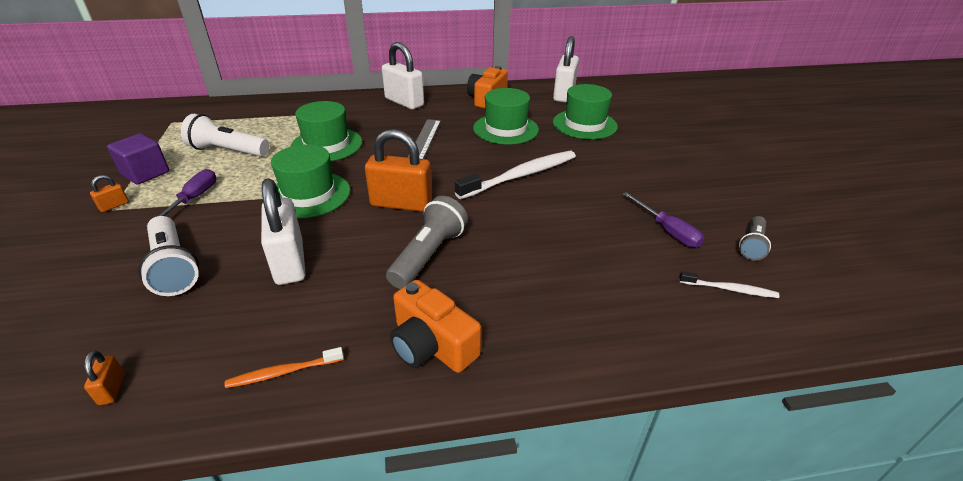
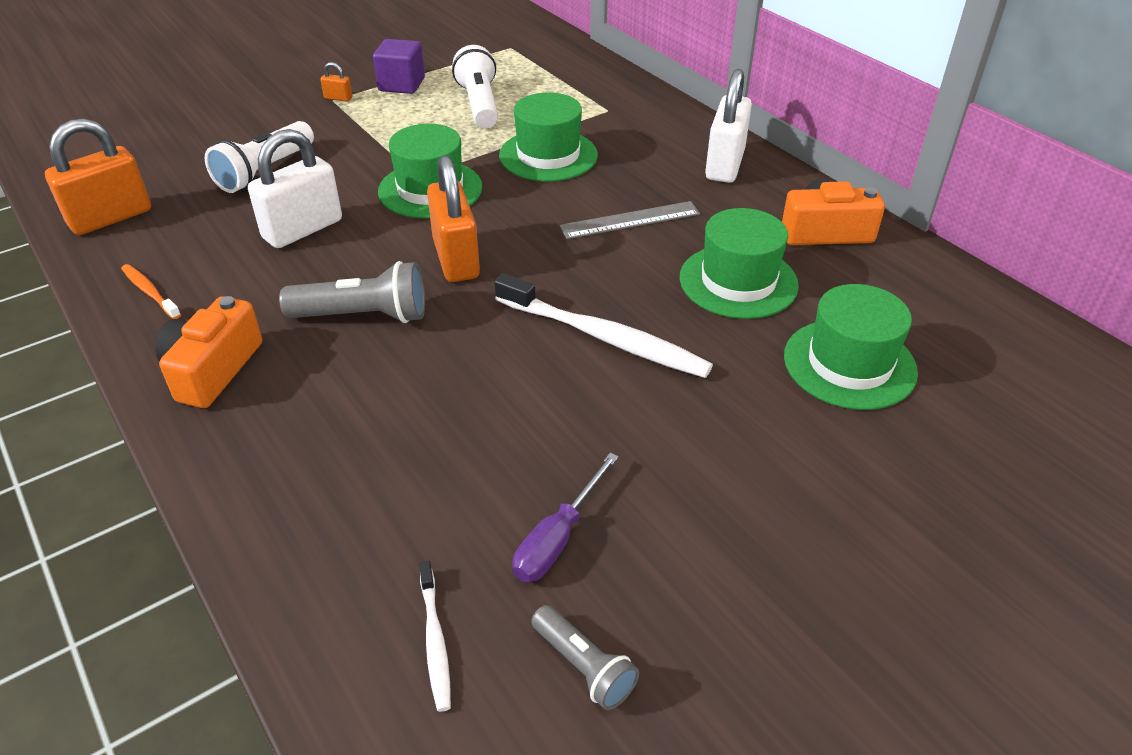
camera: 65 degrees right, 5 degrees up
orange padlock [84,350,125,405] -> orange padlock [45,118,151,235], size x2.35
purple screwdriver [146,169,216,227] -> none
white padlock [553,36,579,103] -> none
grey flashlight [739,216,771,261] -> grey flashlight turned 135 degrees counterclockwise [531,605,639,710]

